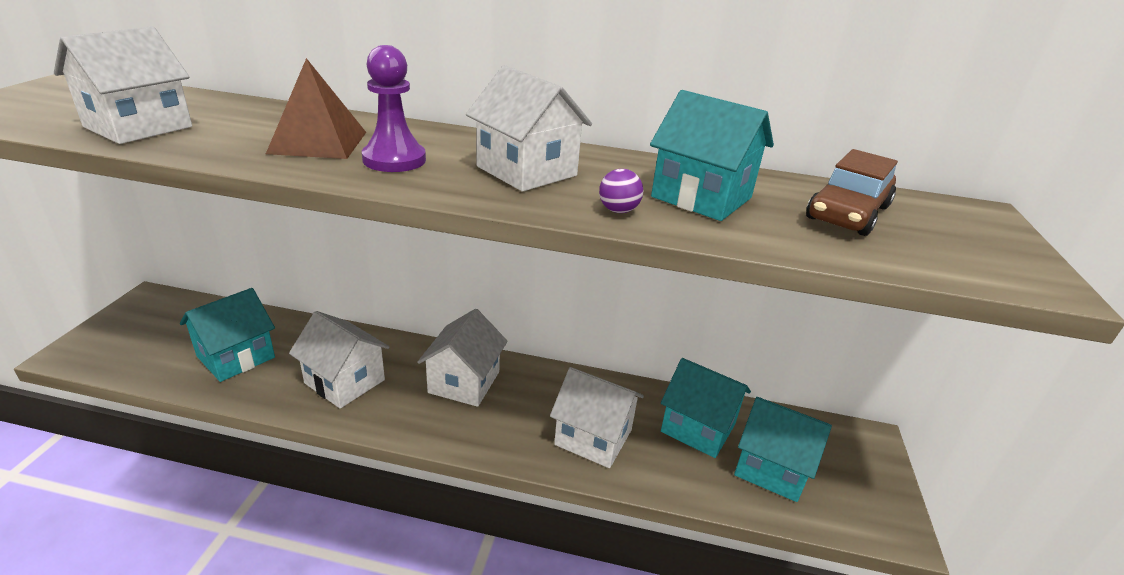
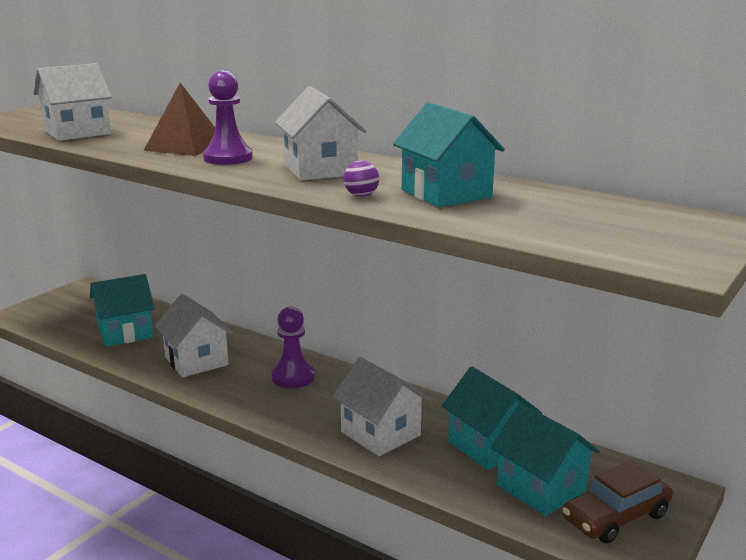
camera: 25 degrees right, 10 degrees down
white house [417,309,508,407] -> purple pawn [271,307,315,388]
brown car [806,149,898,236] -> brown car moved to [562,460,673,543]

